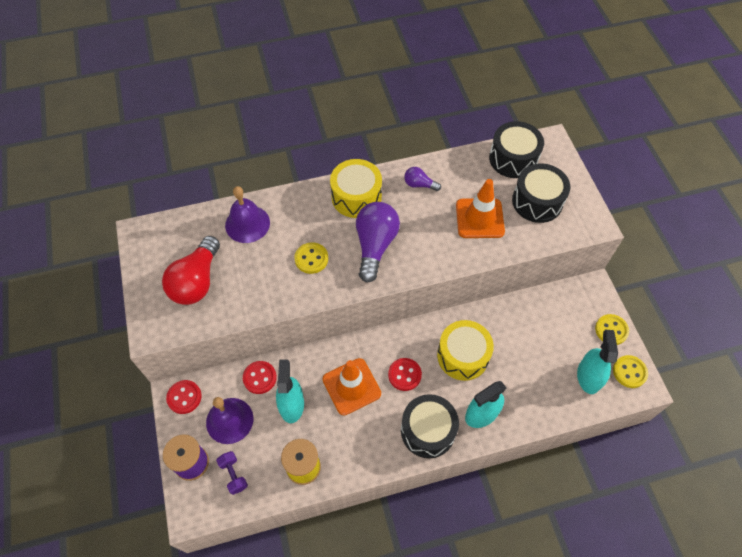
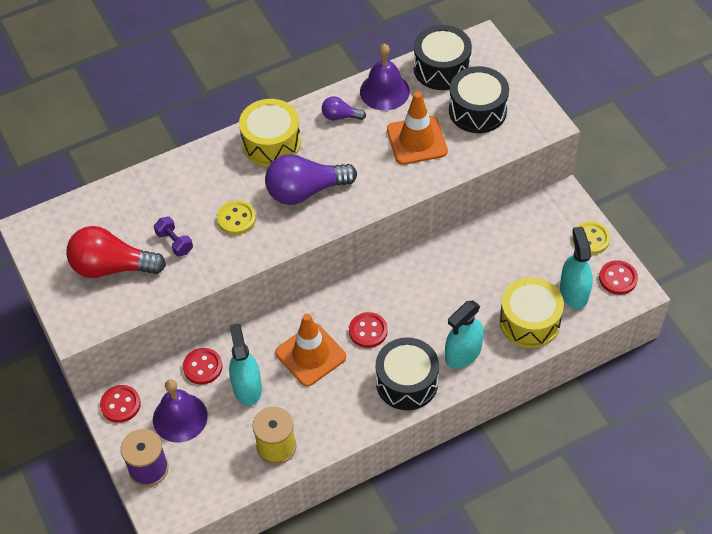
camera: 10 degrees left, 5 degrees down
red light bulb [162,236,220,305] -> red light bulb turned 90 degrees clockwise [66,226,166,278]
purple dumbbell [216,451,248,495] -> purple dumbbell moved to [154,216,193,257]
purple bell [225,186,270,243] -> purple bell moved to [360,44,410,111]
purple light bulb [356,202,400,283] -> purple light bulb turned 105 degrees counterclockwise [265,154,357,205]
yellow drum [437,320,494,381] -> yellow drum moved to [499,277,564,348]
yellow button [613,355,648,388] -> red button [599,260,638,295]

